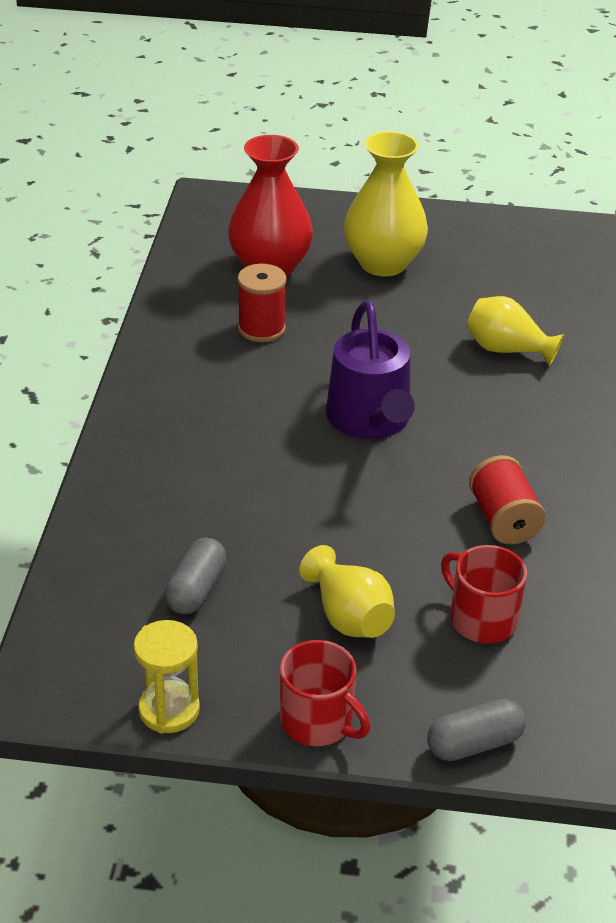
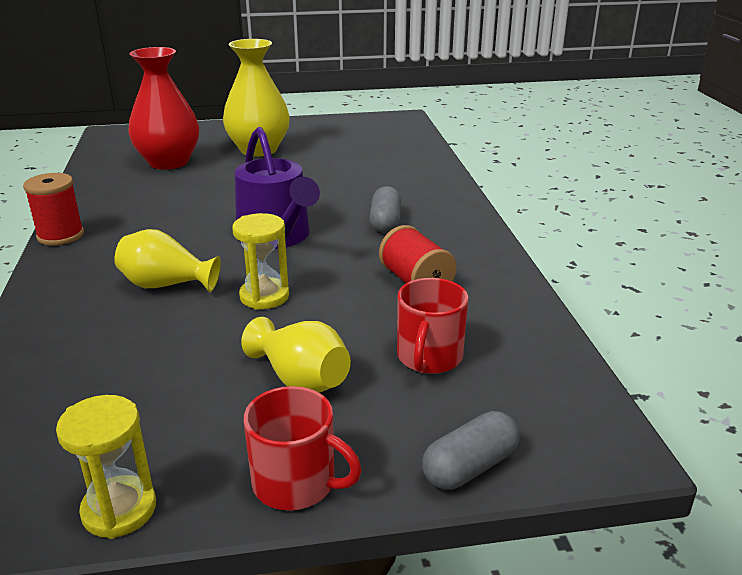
camera: 15 degrees left, 10 degrees down
grey capsule [164,538,226,614] -> grey capsule moved to [370,186,401,233]
red spool [238,264,287,342] -> red spool moved to [23,173,84,246]
red mug [441,545,527,644] -> red mug turned 105 degrees counterclockwise [397,278,468,374]
yellow vase [466,296,565,366] -> yellow vase moved to [114,229,221,292]
none -> yellow hourglass [232,213,289,310]

